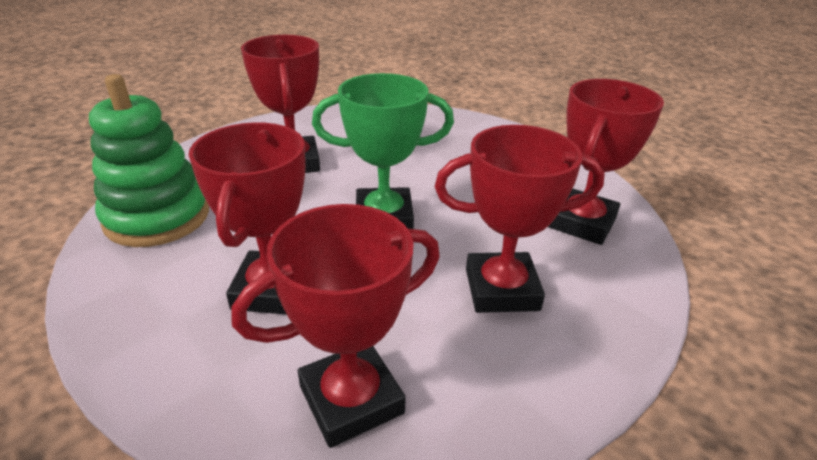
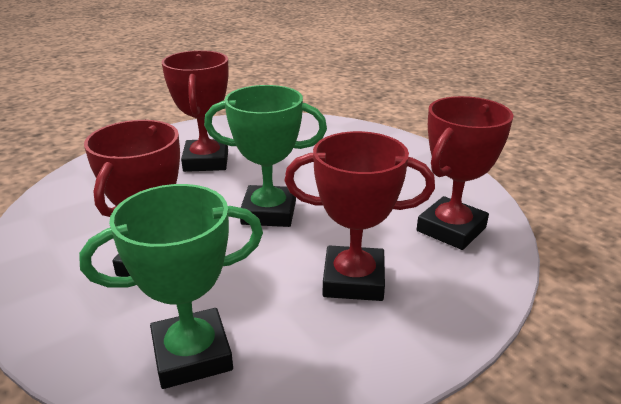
camera: 10 degrees right, 5 degrees down
green stacking toy [89,74,209,247] -> none
red trophy [231,204,440,448] -> green trophy [79,184,263,389]

